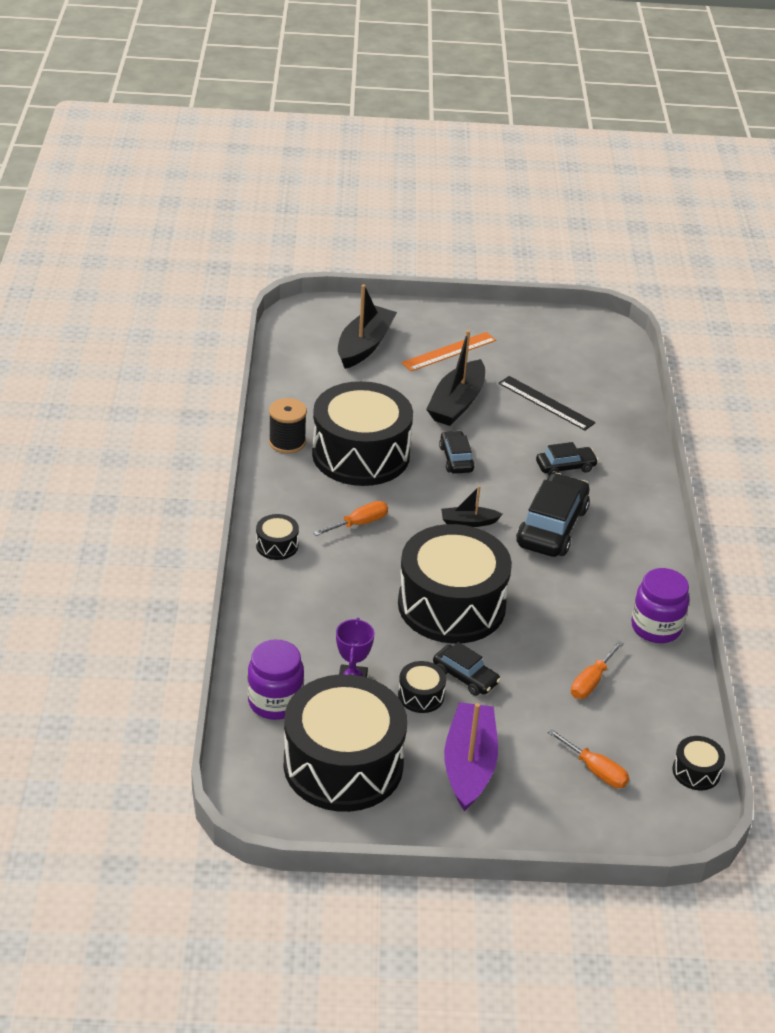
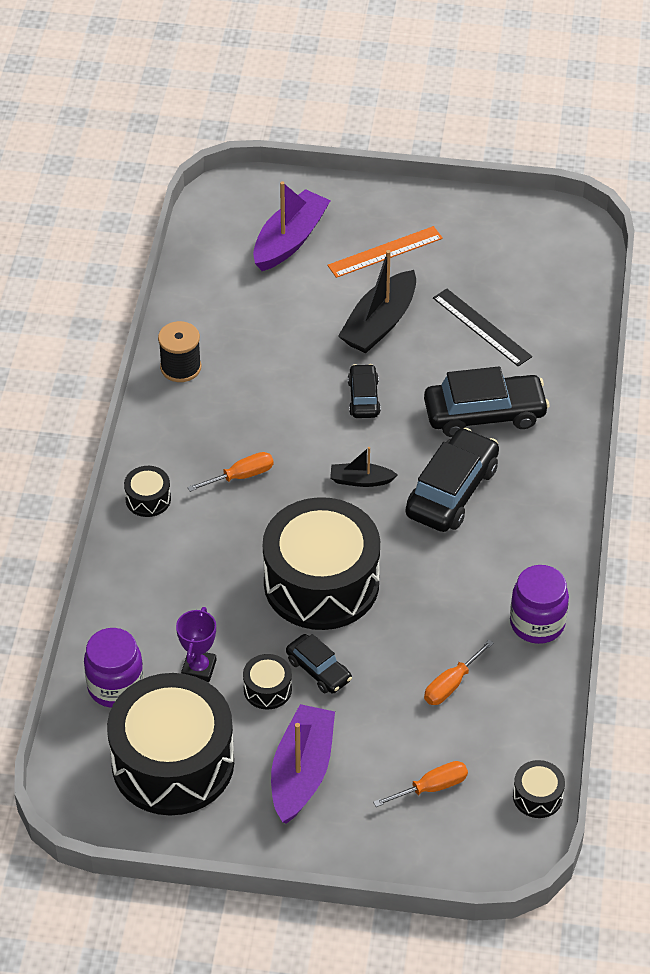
camera: 10 degrees right, 10 degrees up
black drum [312,381,413,486] -> none
black boat [338,284,397,369] -> purple boat [253,181,331,271]
black car [536,442,598,475] -> black car [424,367,549,437], size x1.80
orange screwdriver [547,729,629,788] -> orange screwdriver turned 75 degrees counterclockwise [373,761,468,807]

